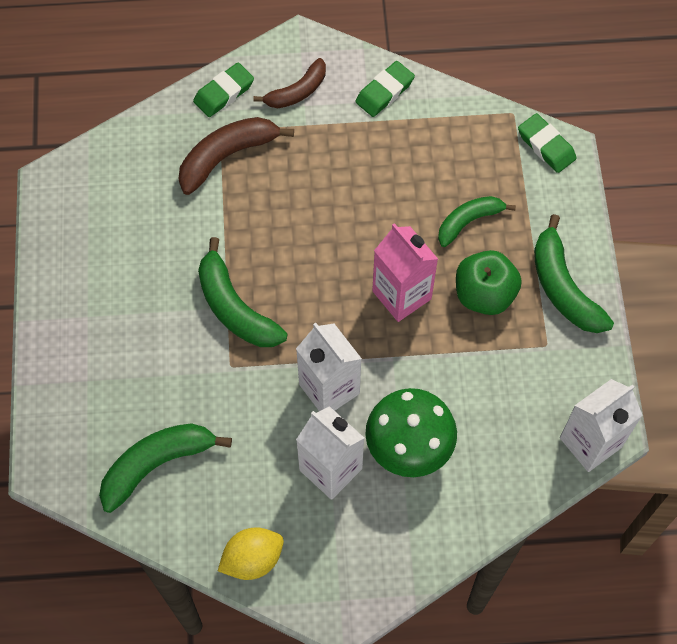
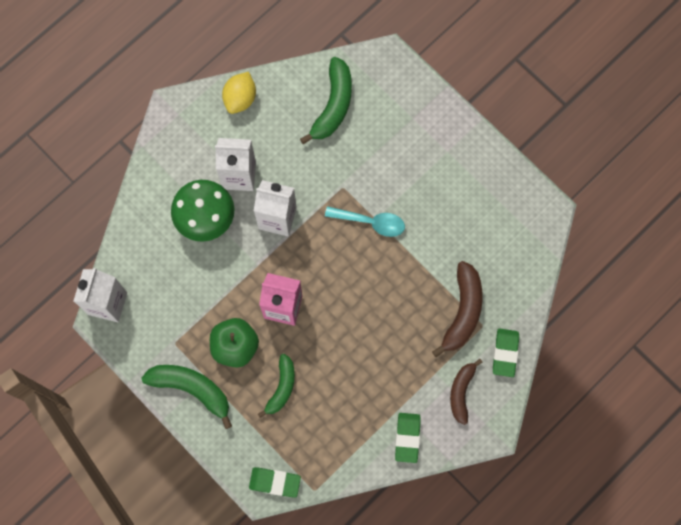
camera: 140 degrees right, 10 degrees up
green banana [198,237,287,347] -> turquoise spoon [325,206,405,237]

